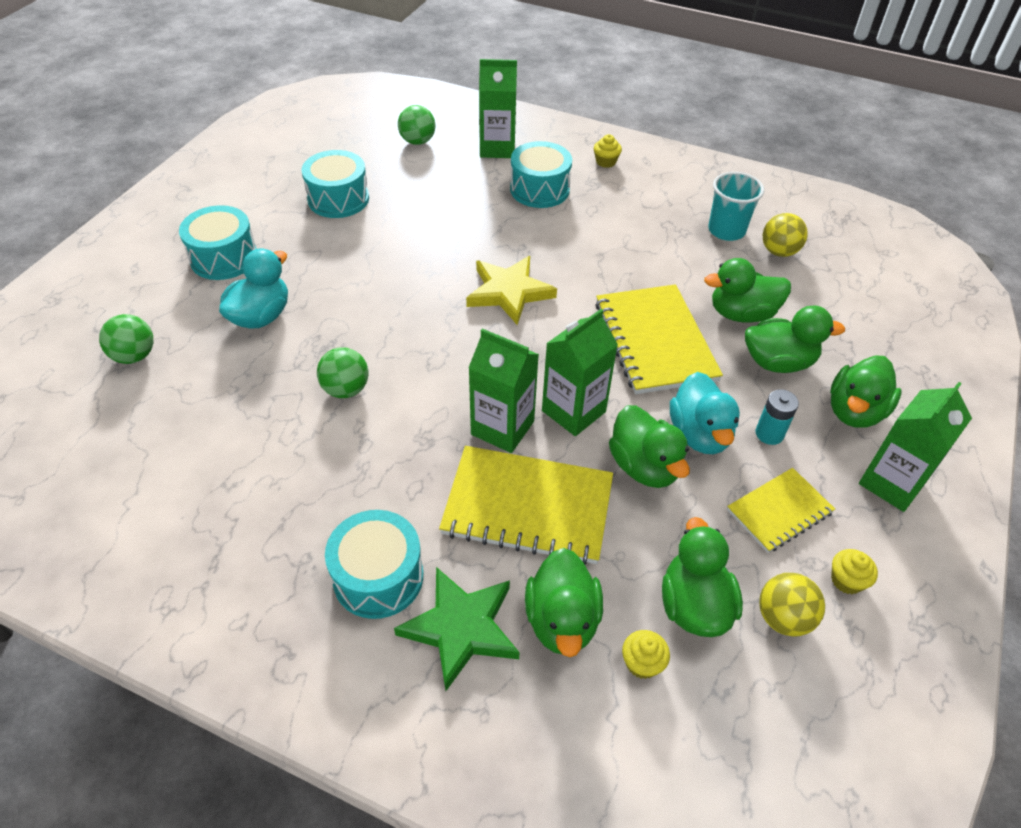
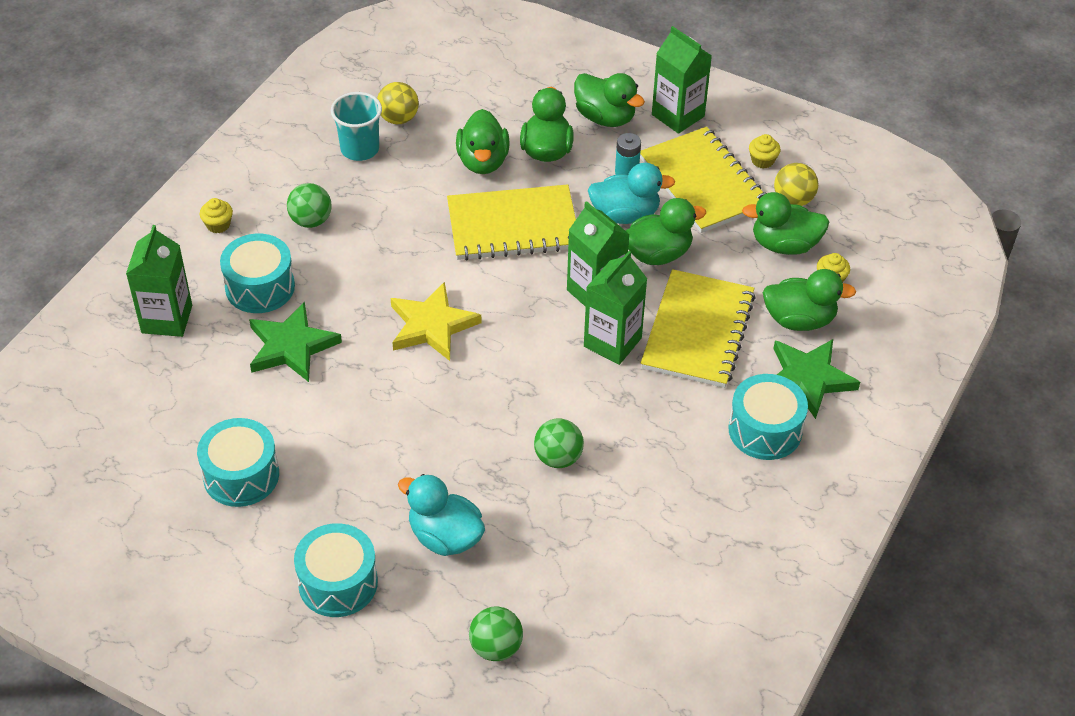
camera: 85 degrees left, 0 degrees up
green ball [398,105,435,145] -> green ball moved to [287,183,332,228]
yellow notebook [727,468,835,553] -> yellow notebook [640,127,767,233], size x1.72
none -> green star [249,302,342,382]

